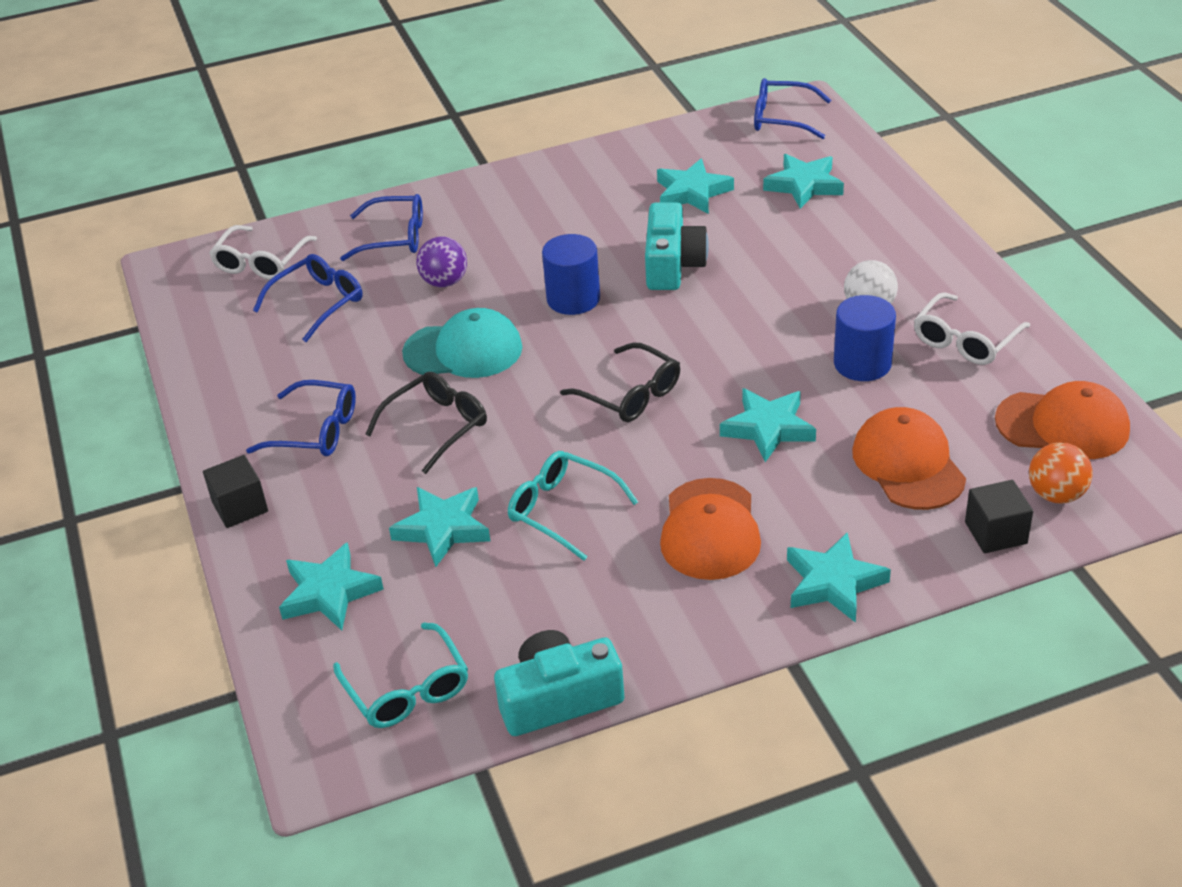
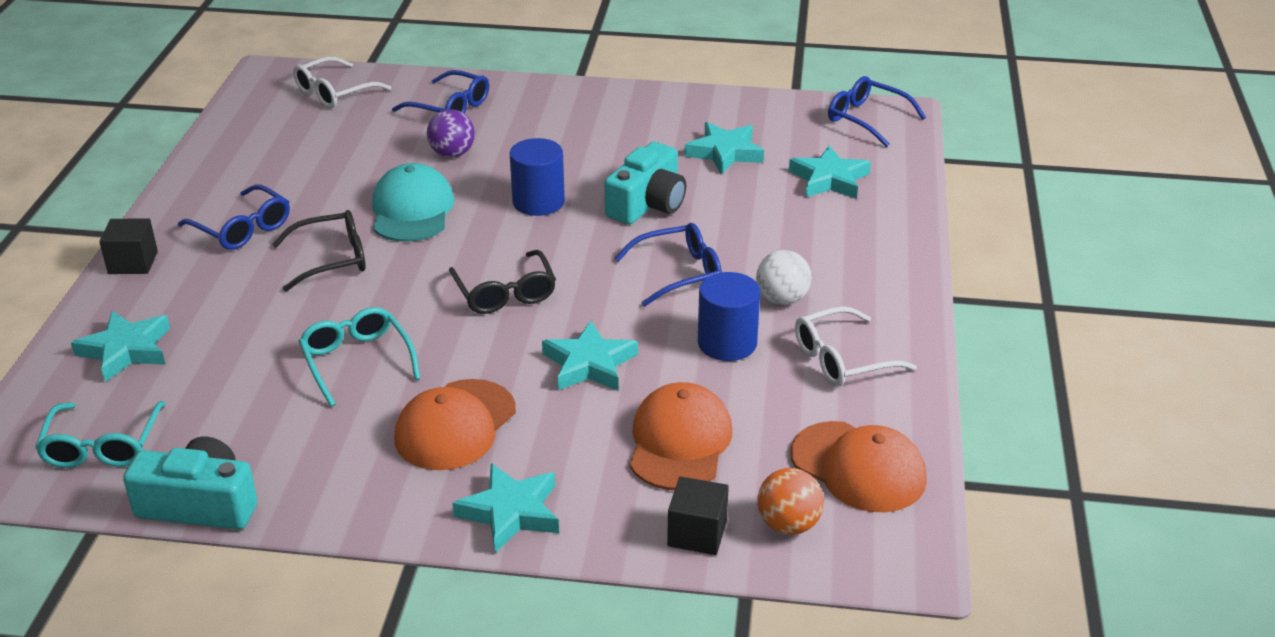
camera: 25 degrees right, 5 degrees down
blue glasses [253,254,363,342] -> blue glasses moved to [615,223,722,306]
turquoise star [389,487,490,567] -> none
turquoise cap [402,308,522,378] -> turquoise cap turned 120 degrees counterclockwise [372,163,454,242]

